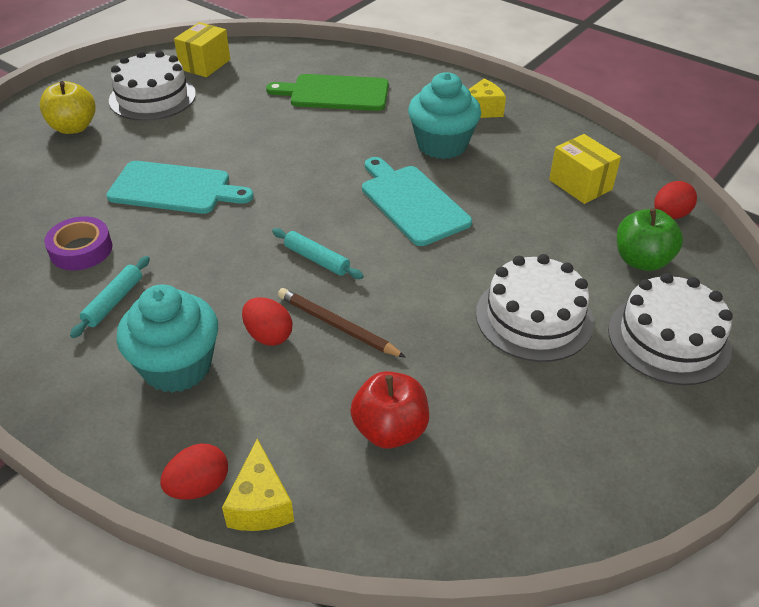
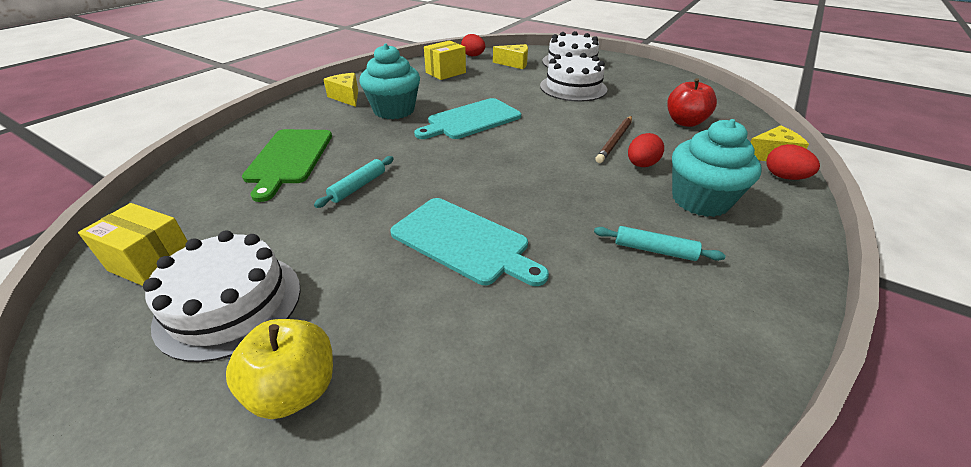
camera: 95 degrees left, 5 degrees down
purple tape [44,216,112,270] -> none
turquoise cutting board [106,161,254,214] -> turquoise cutting board turned 120 degrees clockwise [390,198,549,286]
turquoise rolling pin [272,228,364,279] -> turquoise rolling pin moved to [314,156,394,208]
green apple [617,208,683,271] -> yellow cheese [493,44,528,69]

